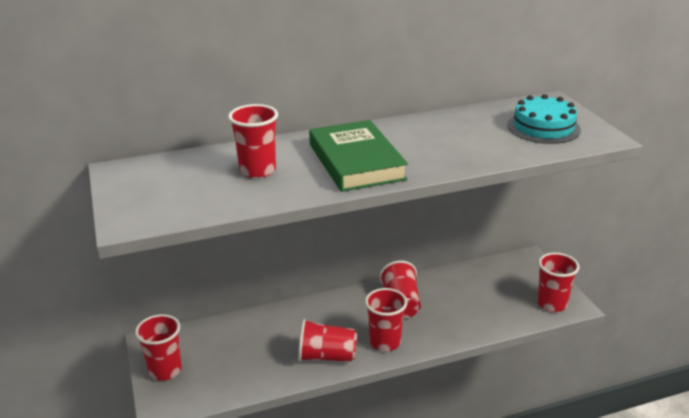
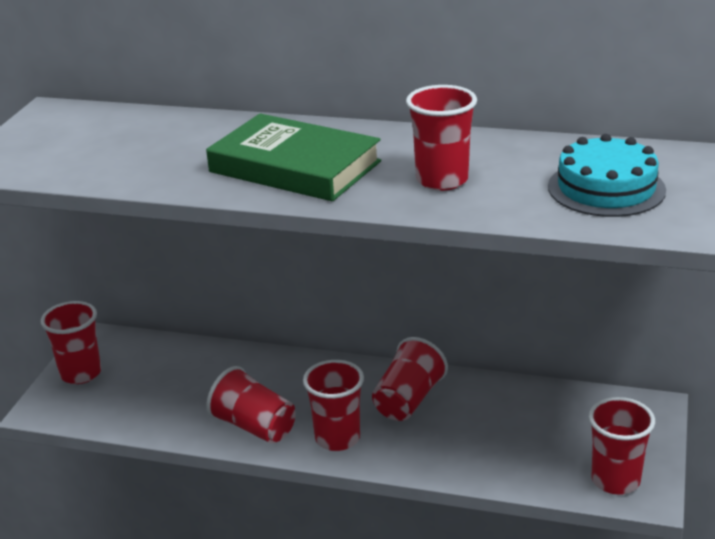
camera: 35 degrees right, 0 degrees up
red cup [228,104,278,178] -> red cup moved to [406,85,477,191]
green book [309,120,408,192] -> green book turned 75 degrees counterclockwise [206,113,381,201]

